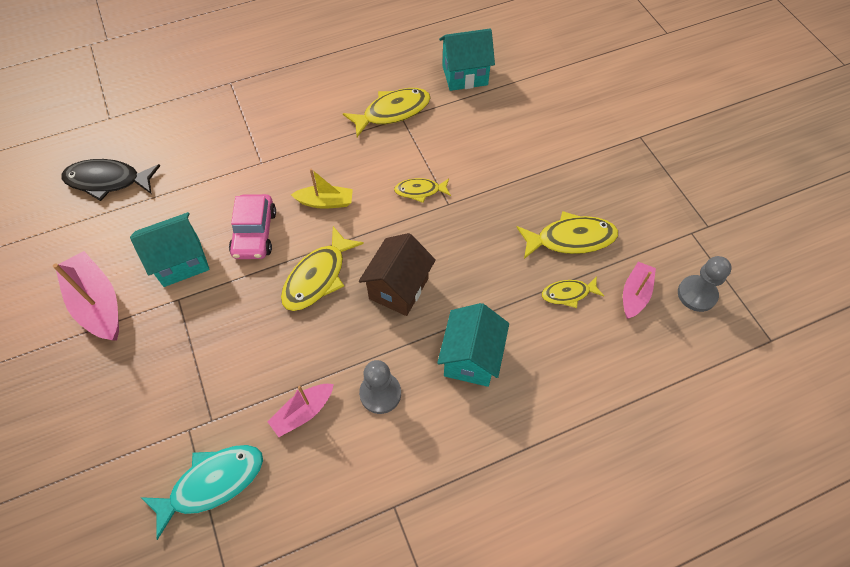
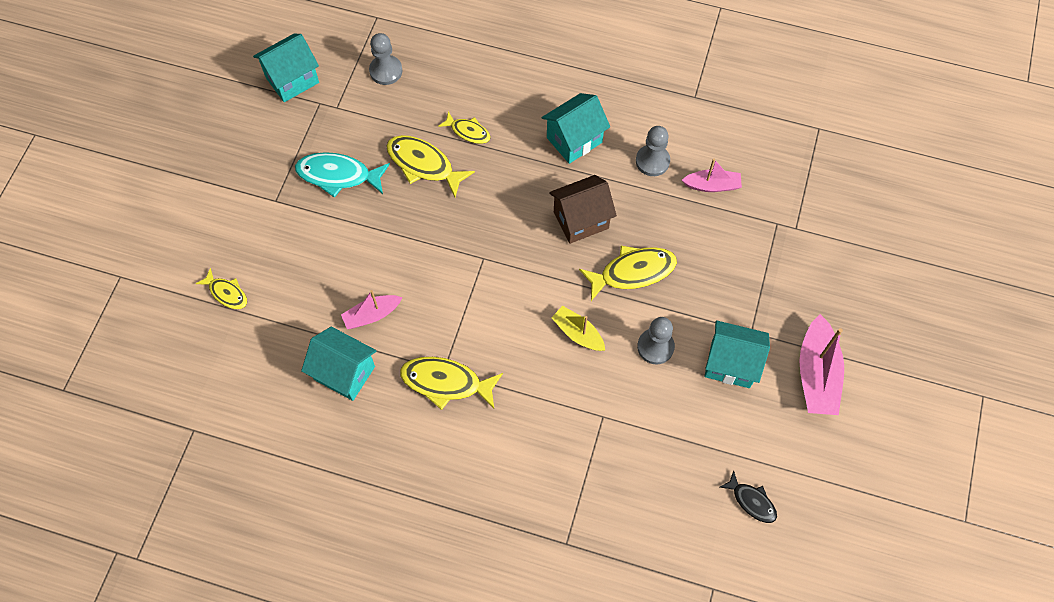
camera: 140 degrees left, 5 degrees up
black fish [61,159,160,201] -> black fish [720,471,777,523], size x0.59
turquoise fish [140,445,263,540] -> turquoise fish moved to [295,152,390,198]
pink car [229,194,276,259] -> grey pawn [637,317,675,364]
yellow fish [394,178,451,203] -> yellow fish moved to [196,268,247,309]
pink boat [623,262,656,319] -> pink boat moved to [341,290,402,329]
none -> turquoise house [253,34,319,102]

